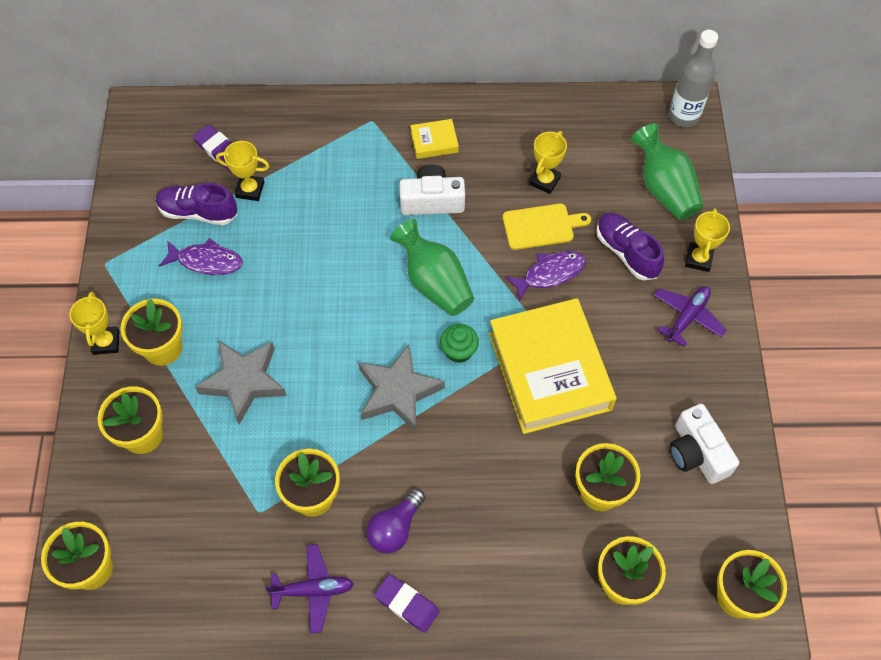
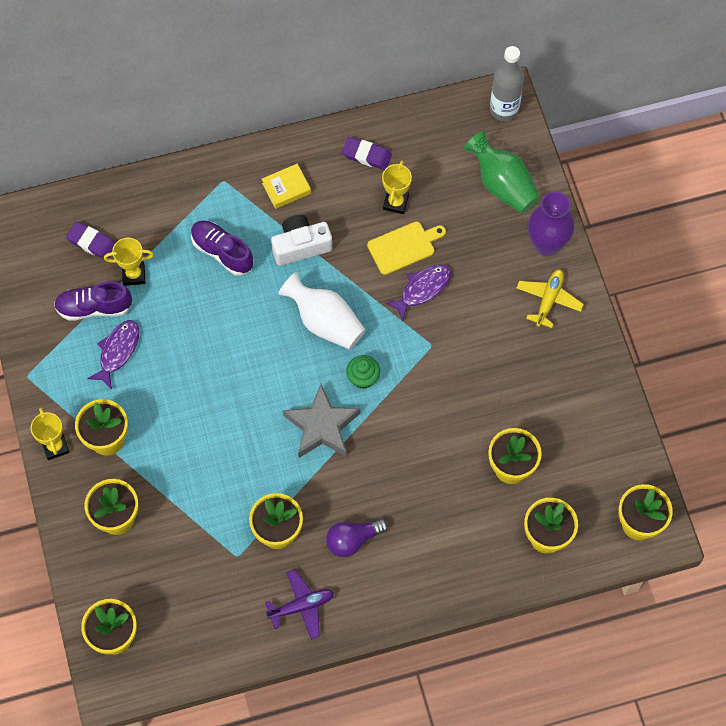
camera: 15 degrees left, 5 degrees up
purple fish [159,238,243,275] -> purple fish turned 60 degrees counterclockwise [87,320,139,389]
grey star [195,340,287,425] -> none
purple light bulb [366,488,425,554] -> purple light bulb turned 45 degrees clockwise [326,519,388,557]
purple eraser [374,574,440,633] -> purple eraser moved to [342,137,392,170]
green vase [390,219,474,316] -> white vase [278,272,365,350]
yellow book [489,298,617,434] -> none
purple shoe [596,213,664,281] -> purple shoe moved to [191,220,254,276]
purple plane [654,286,726,347] -> yellow plane [516,270,584,328]
white camera [669,404,739,484] -> none
yellow trophy [685,208,730,272] -> purple vase [528,192,575,256]

